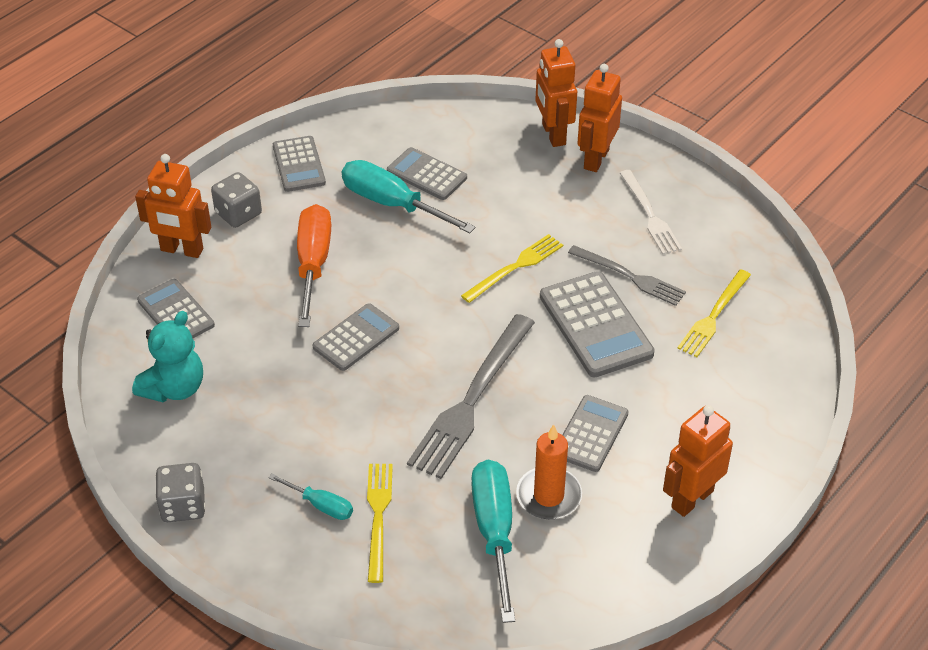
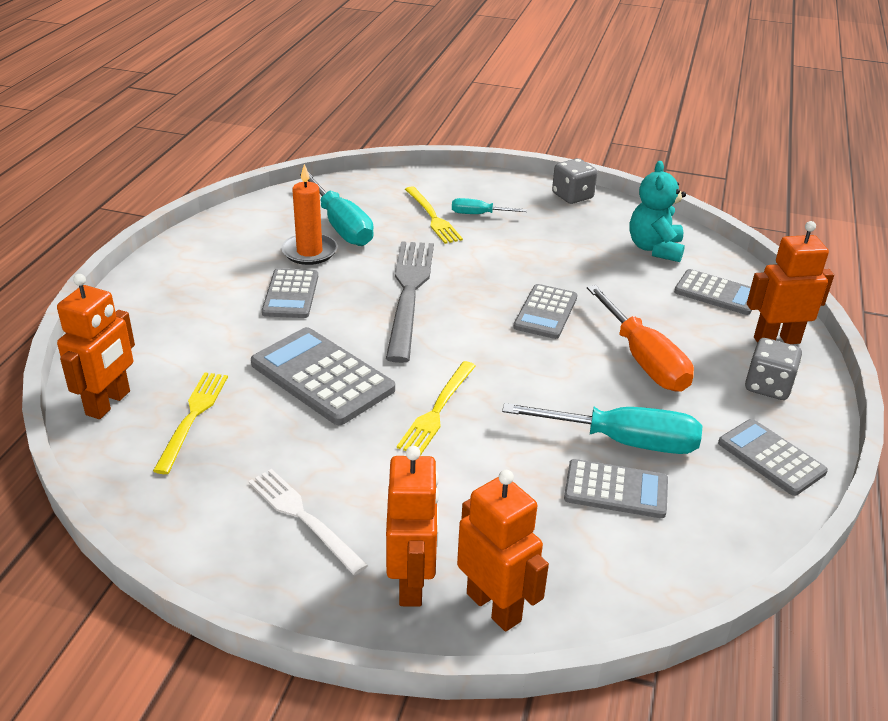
camera: 155 degrees right, 10 degrees down
grey fork [568,245,686,306] -> none
orange robot [663,405,733,517] -> orange robot moved to [57,274,135,419]

